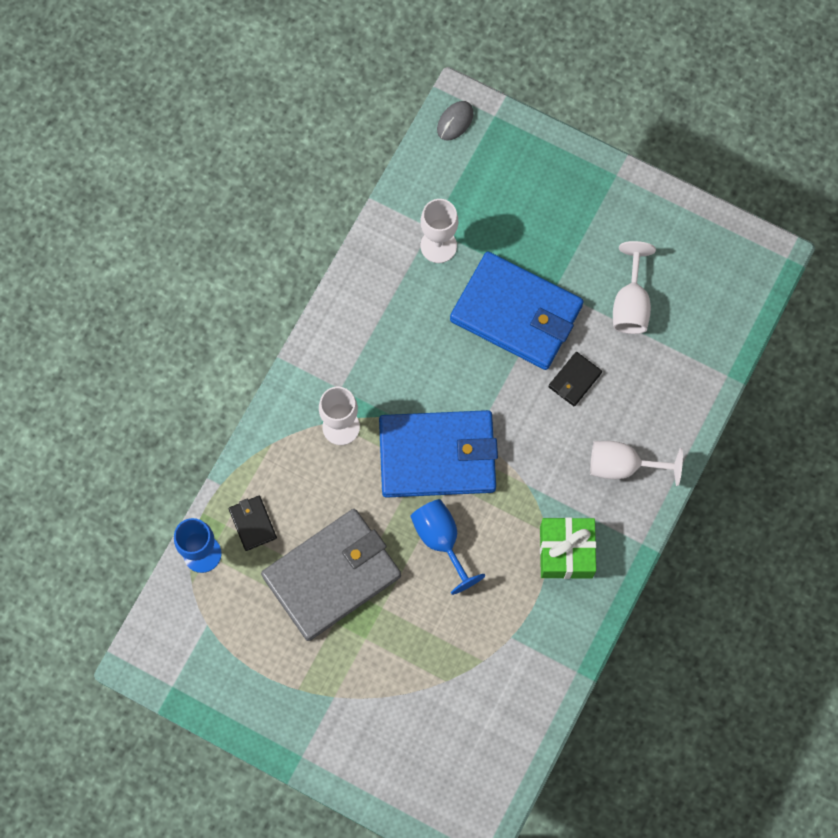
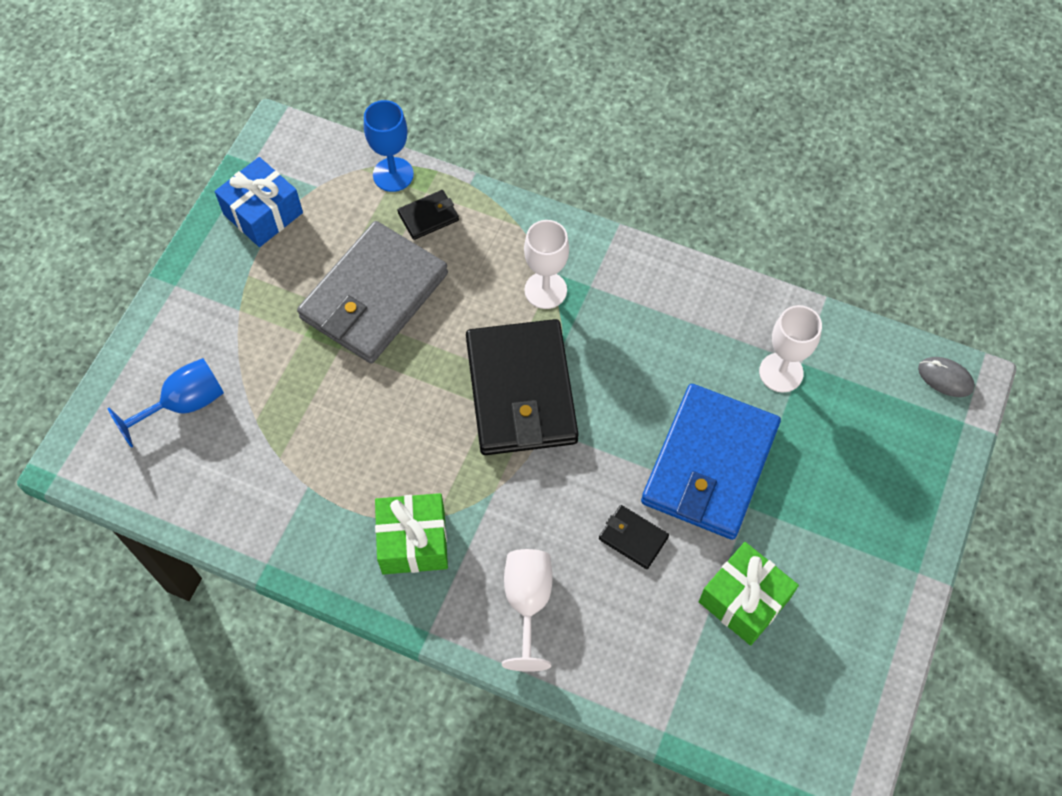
camera: 85 degrees right, 10 degrees down
grey wallet [261,509,401,641] -> grey wallet turned 75 degrees clockwise [297,221,448,364]
blue wallet [379,410,498,498] -> black wallet [466,319,579,455]
blue goblet [410,499,485,595] -> blue goblet moved to [107,358,224,448]
white goblet [613,241,656,334] -> green gift [699,542,799,645]
none -> blue gift [214,157,303,247]

